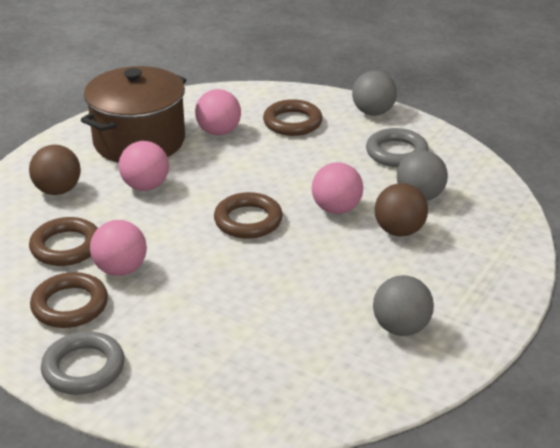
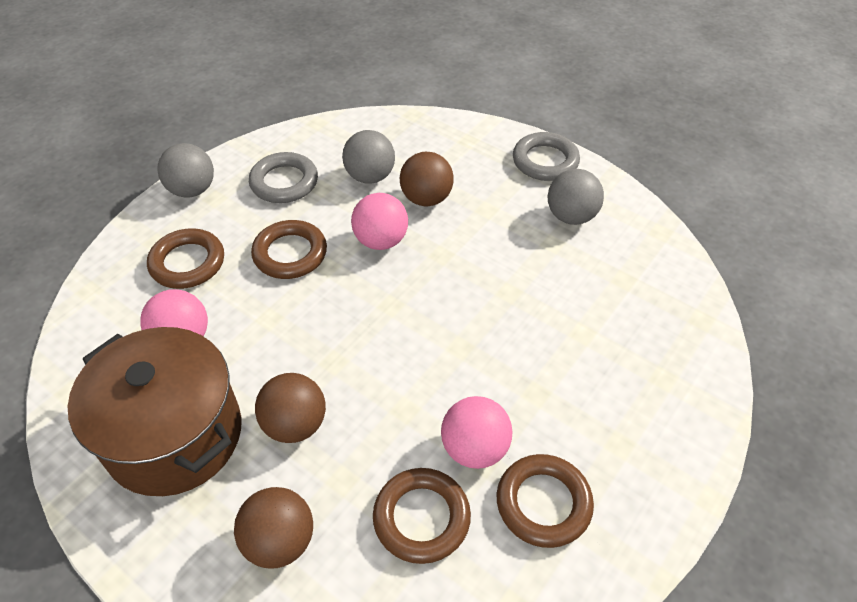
camera: 85 degrees left, 15 degrees up
grey ring [41,331,125,395] -> grey ring moved to [513,132,580,181]
pink ball [119,141,169,191] -> brown ball [255,373,326,443]
brown ring [214,192,283,239] -> brown ring moved to [251,220,327,279]

